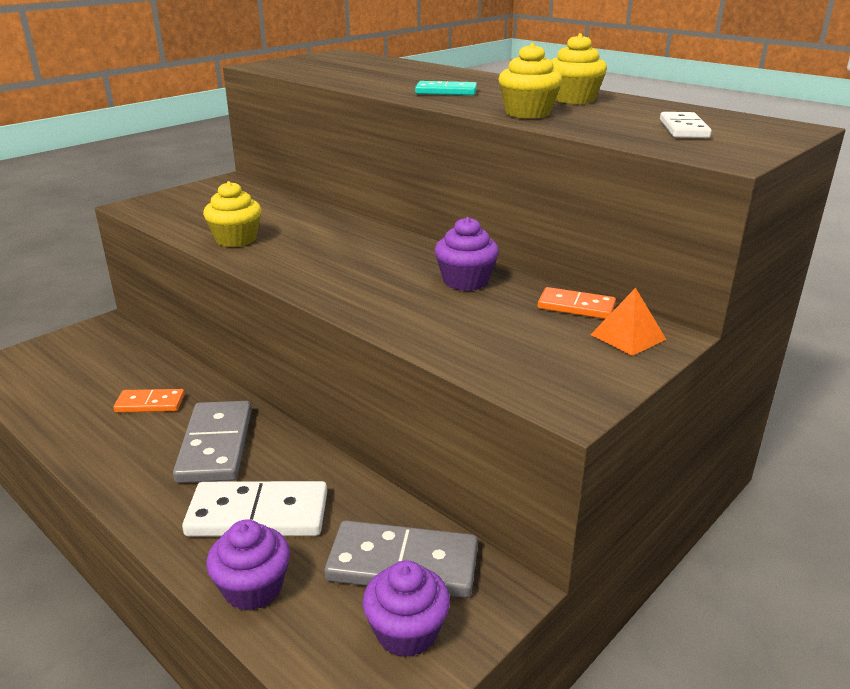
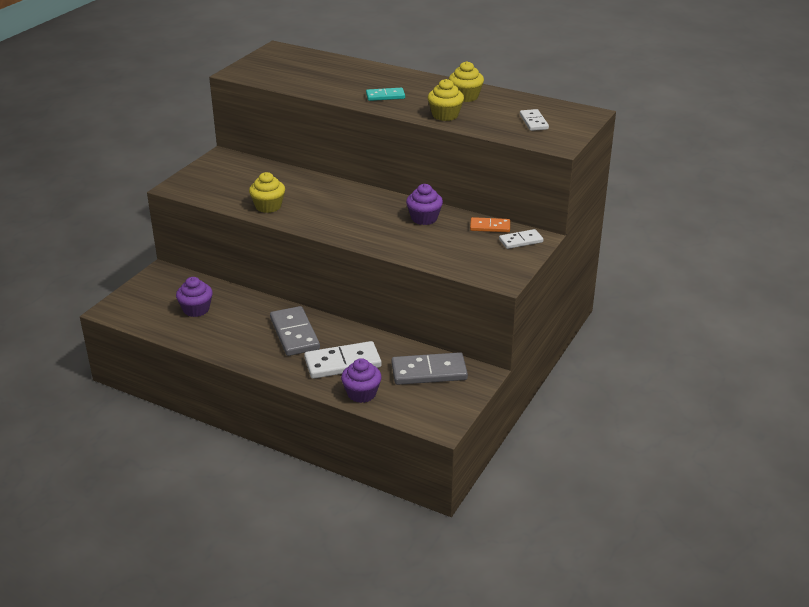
camera: 15 degrees left, 5 degrees up
orange domino [113,389,185,412] -> none
purple cupcake [363,560,450,657] -> purple cupcake moved to [176,277,213,317]
orange pyramid [590,288,667,356] -> white domino [499,229,543,249]

